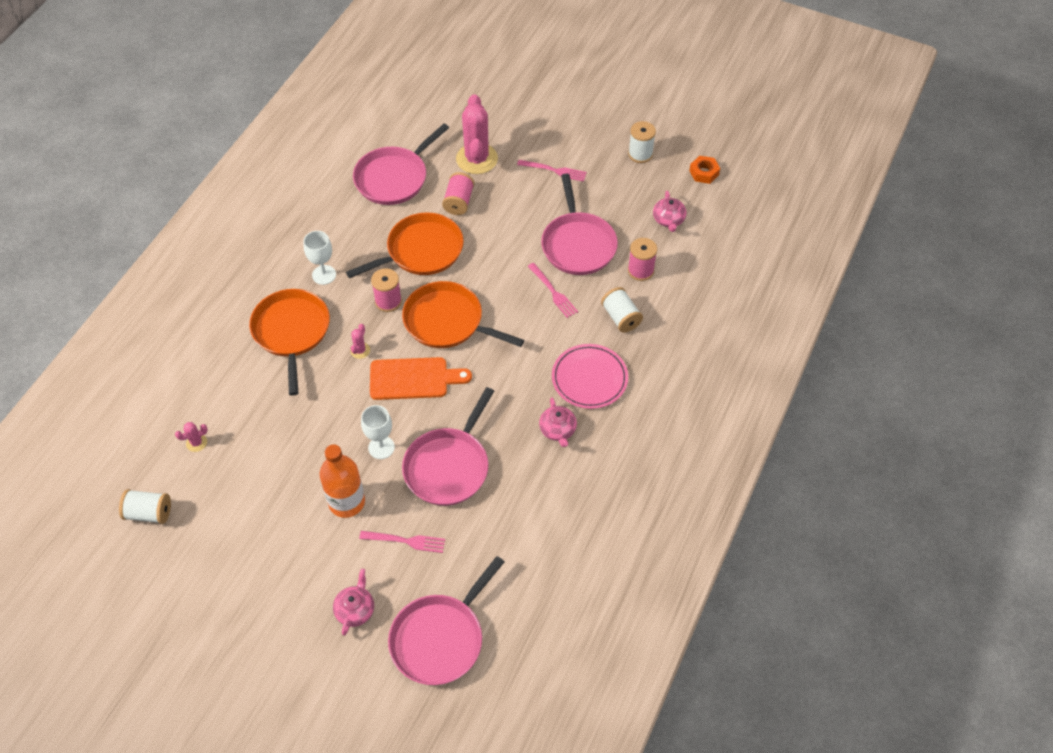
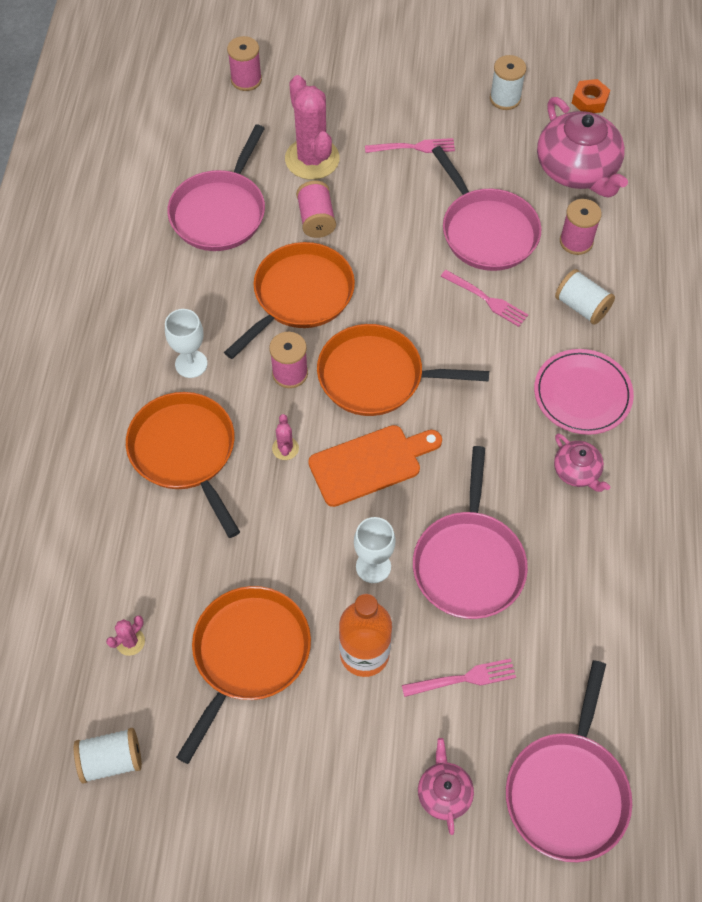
camera: 20 degrees left, 5 degrees up
pink teapot [653,191,686,232] -> pink teapot [537,97,628,198], size x2.02
none -> orange pan [176,586,311,764]
none -> pink spool [227,36,262,91]

